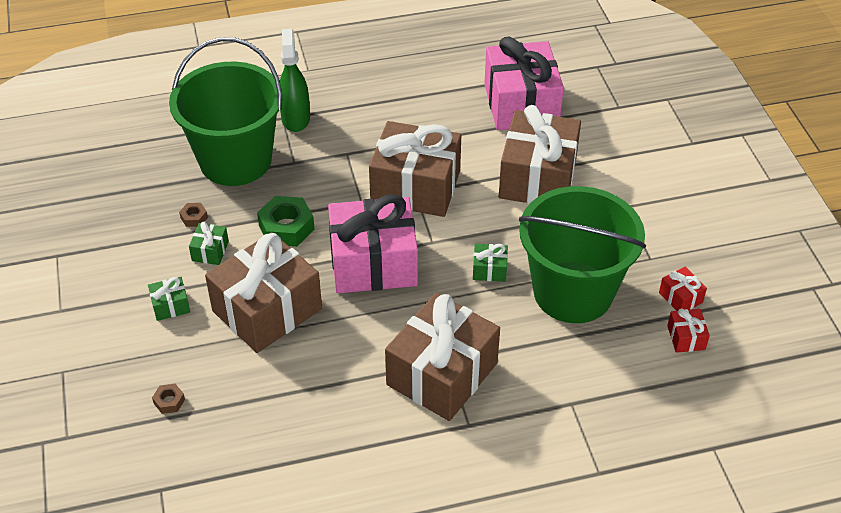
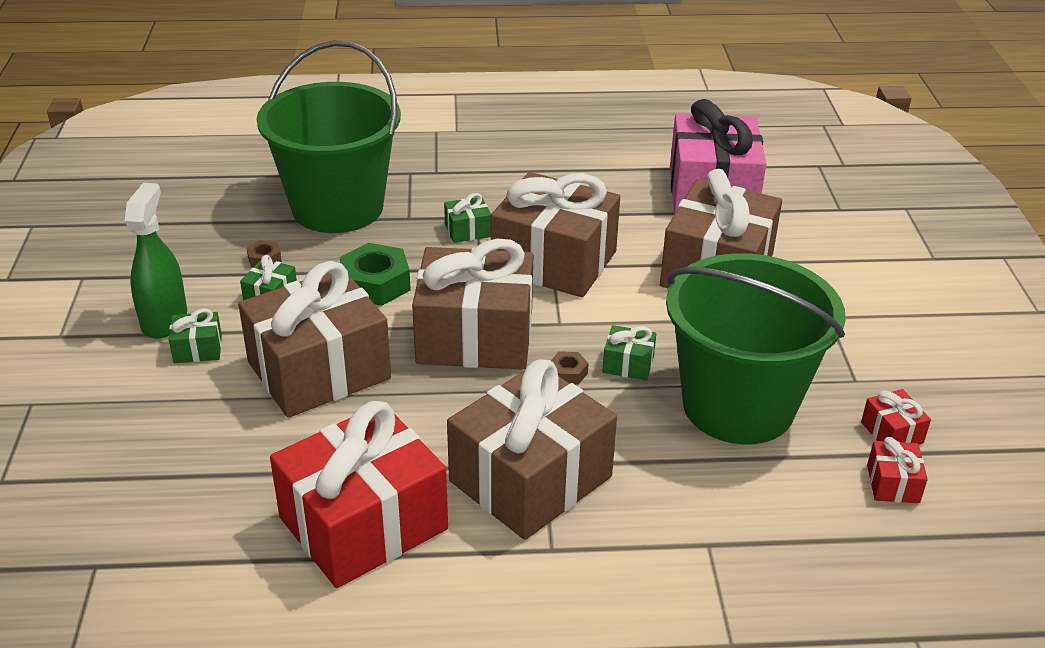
camera: 10 degrees right, 10 degrees down
brown nut [152,384,185,414] -> brown nut moved to [550,351,589,385]
green spray bottle [280,29,310,132] -> green spray bottle moved to [125,183,187,339]
pink gift [328,194,418,293] -> brown gift [412,239,533,370]
none -> red gift [270,401,448,588]
none -> green gift [444,193,491,243]

